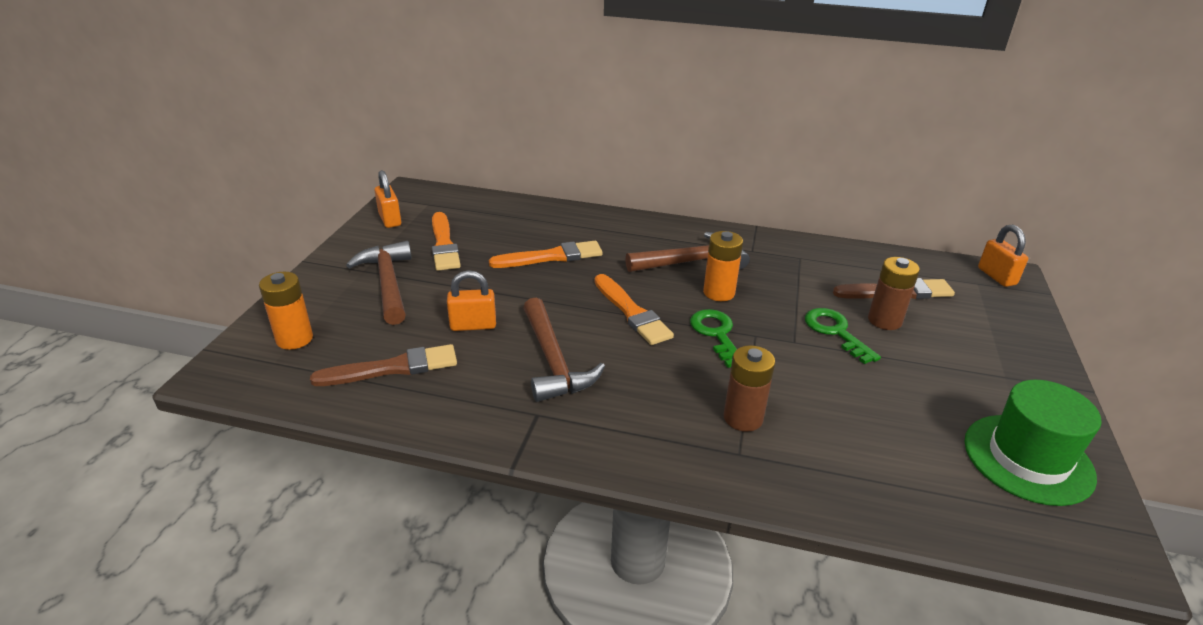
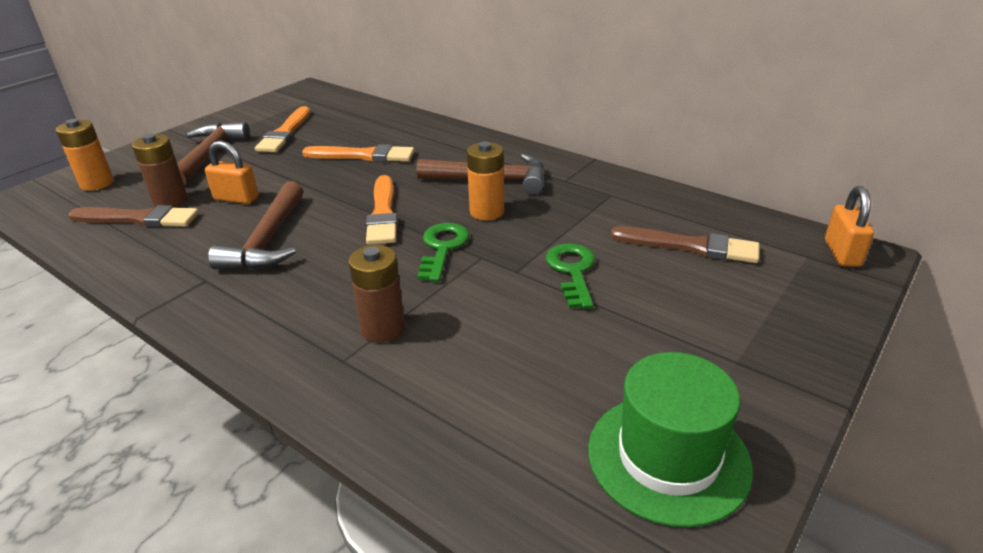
camera: 25 degrees right, 0 degrees up
orange padlock [374,170,401,228] -> none
brown battery [868,257,920,330] -> brown battery moved to [132,134,188,208]

